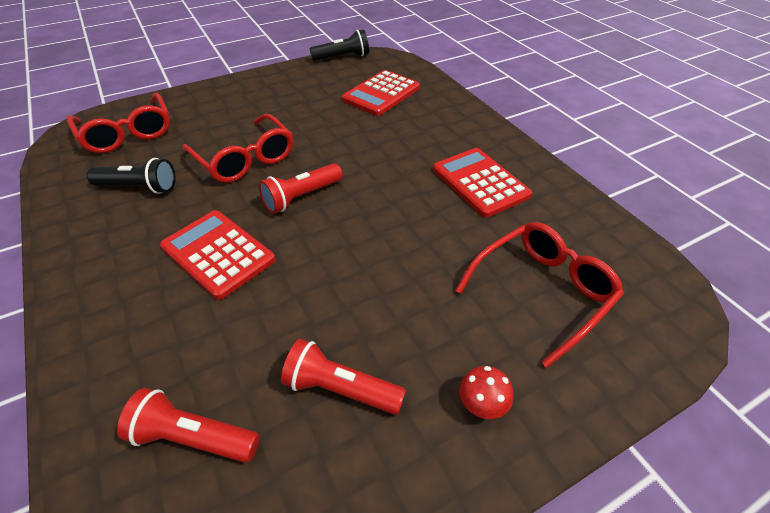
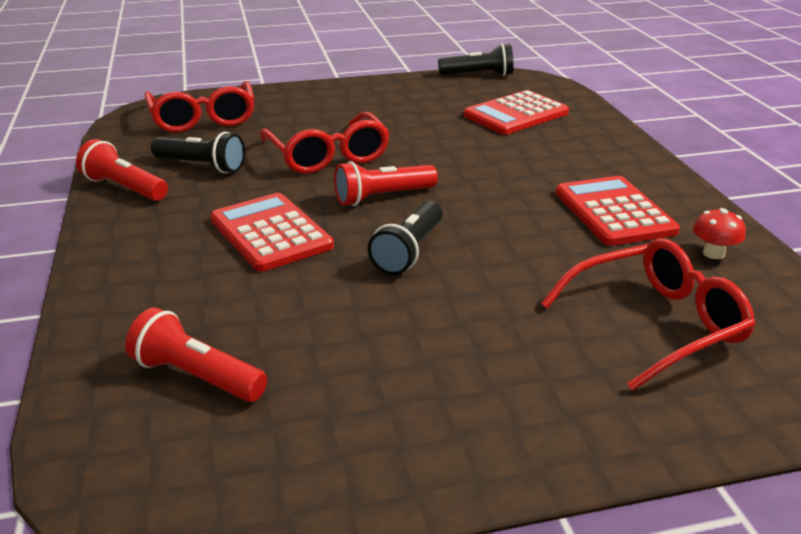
camera: 15 degrees right, 15 degrees down
red flashlight [281,339,406,415] -> red flashlight moved to [76,139,168,201]
red mushroom [459,366,513,419] -> red mushroom moved to [693,208,746,259]
none -> black flashlight [368,201,443,275]

